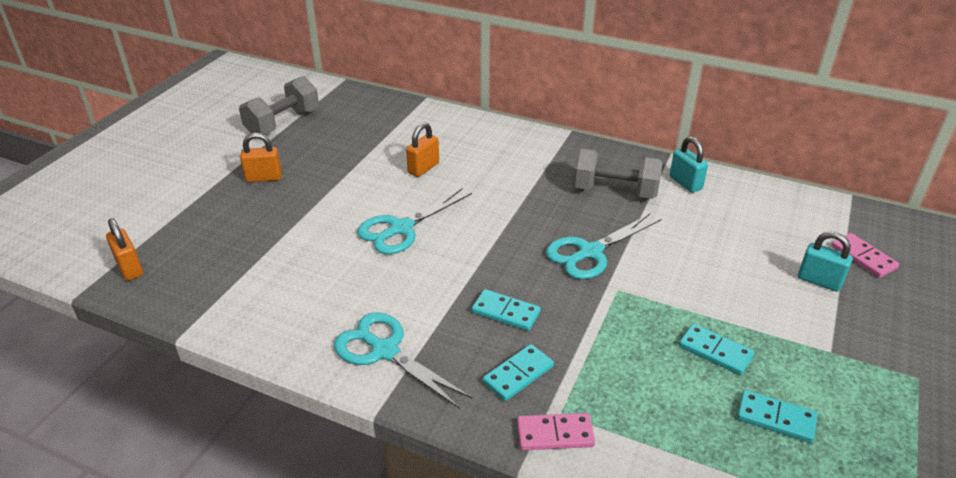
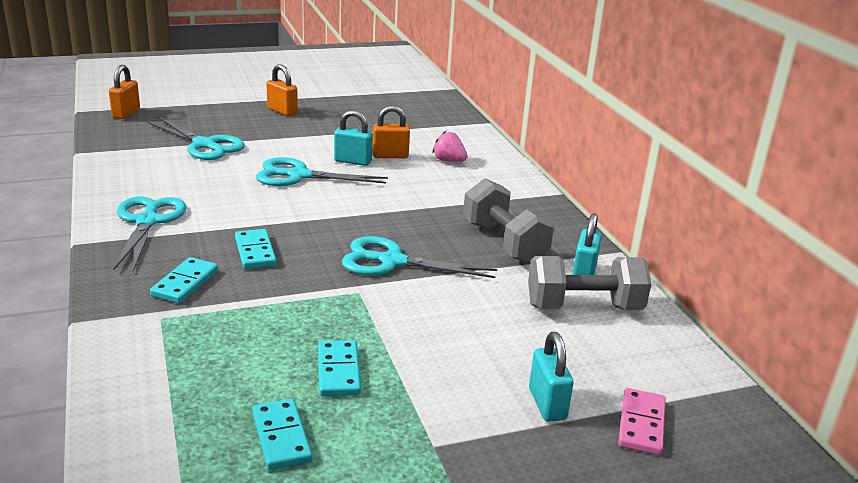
camera: 45 degrees right, 10 degrees down
grey dumbbell [239,76,319,135] -> grey dumbbell moved to [528,256,651,310]
turquoise domino [483,344,554,401] -> turquoise domino turned 75 degrees counterclockwise [150,257,218,303]
pink domino [517,413,595,450] -> none
none -> turquoise scissors [147,117,245,160]
none -> turquoise padlock [334,110,373,166]
none -> pink strawberry [432,131,467,162]

